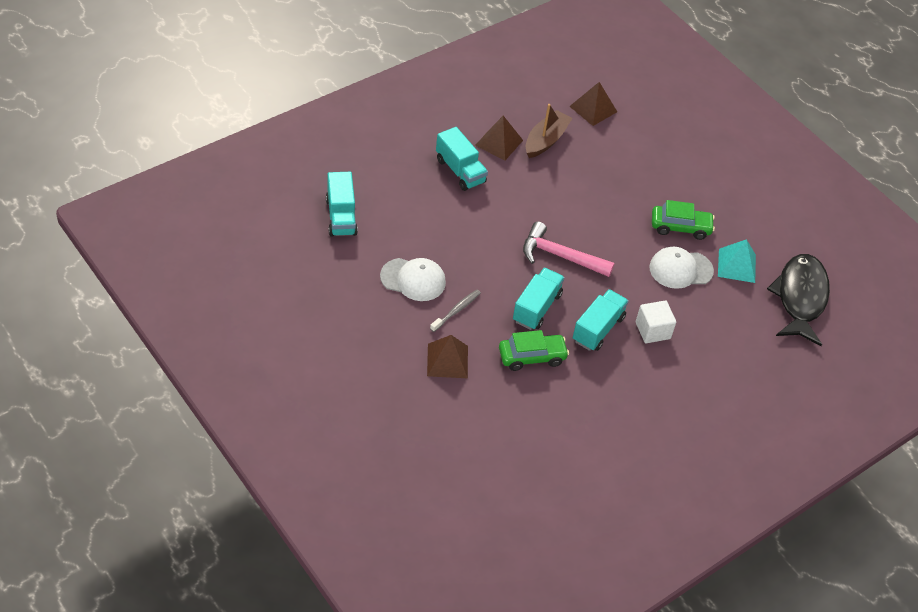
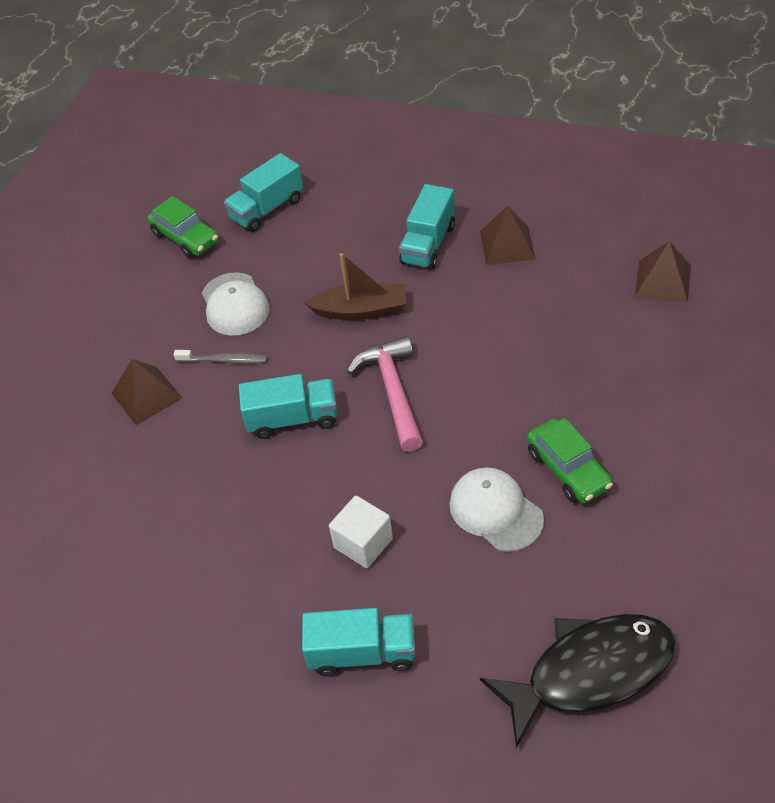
camera: 65 degrees right, 0 degrees up
green car [499,330,569,371] -> green car moved to [147,196,219,258]
brown boat [526,104,572,158] -> brown boat moved to [304,253,407,320]
turquoise truck [573,289,629,351] -> turquoise truck moved to [302,608,415,676]
turquoise pyramid [718,239,756,283] -> none

